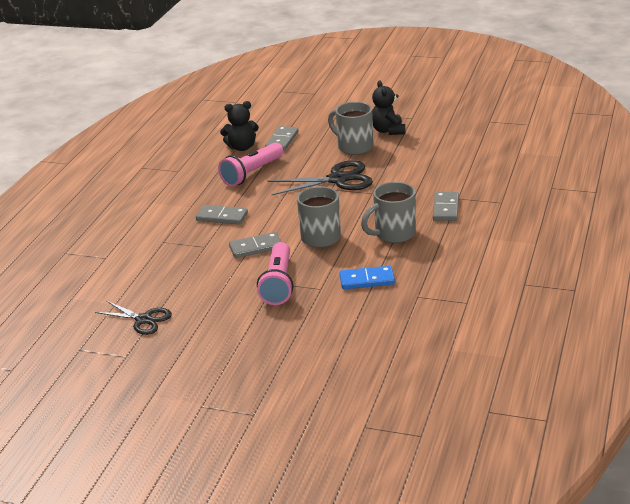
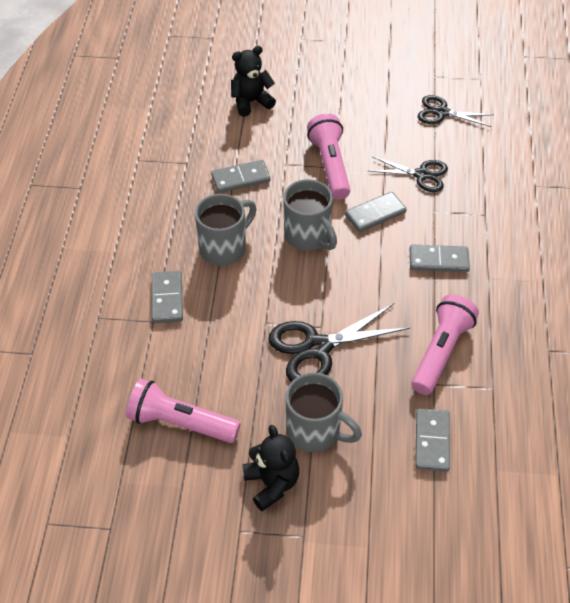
camera: 165 degrees right, 20 degrees up
black teddy bear [220,101,259,151] -> black teddy bear moved to [231,46,276,117]
blue domino [339,266,395,289] -> grey domino [211,160,271,193]
none -> pink flashlight [126,379,241,443]
none -> black scissors [369,157,448,192]

